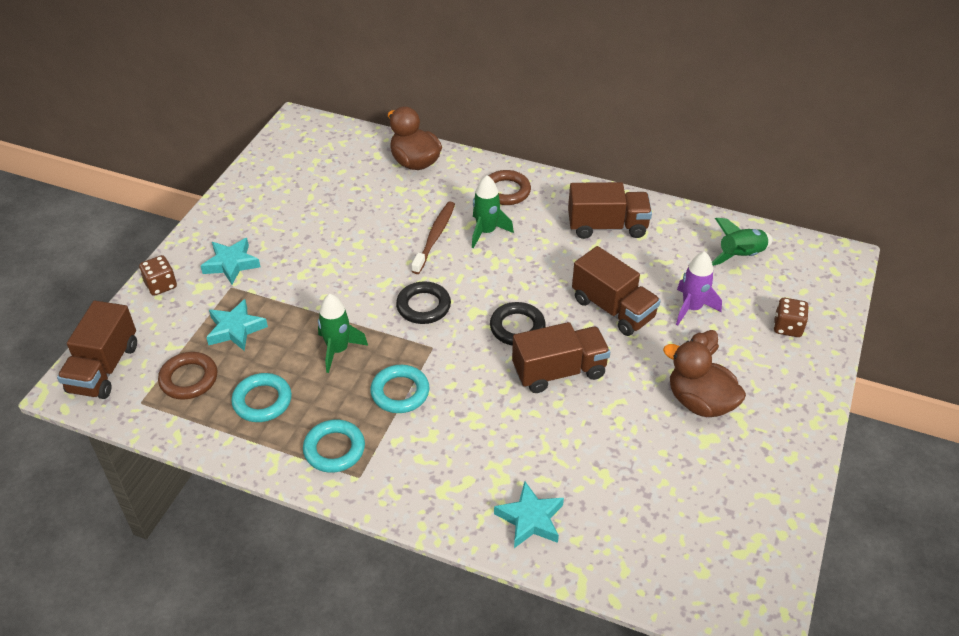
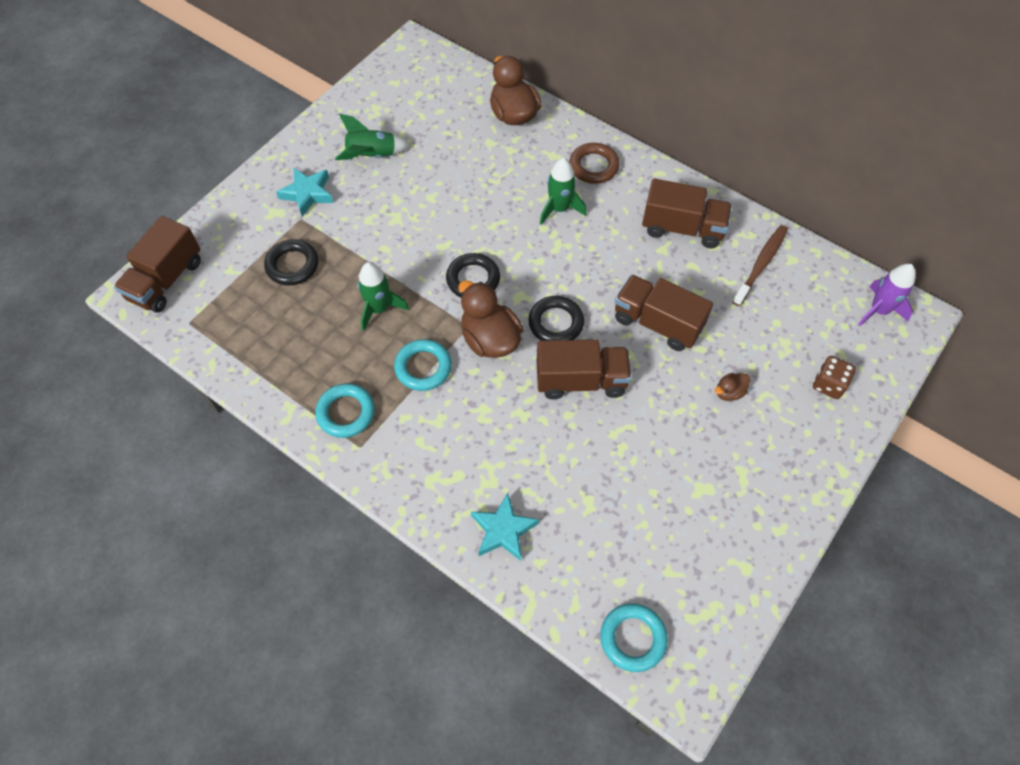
camera: 15 degrees right, 15 degrees up
brown dice [139,255,177,296] -> none
brown ring [158,352,217,400] -> none
turquoise star [206,299,268,351] -> black ring [264,239,318,286]
turquoise ring [231,373,292,422] -> turquoise ring moved to [600,603,668,672]
brown toothbrush [412,202,455,274] -> brown toothbrush moved to [732,225,788,306]
brown truck [572,246,661,336] -> brown truck turned 150 degrees clockwise [615,274,713,351]
brown duck [663,341,746,417] -> brown duck moved to [459,280,523,358]
purple rocket [676,251,722,325] -> purple rocket moved to [858,264,916,326]
green rocket [712,218,773,266] -> green rocket moved to [335,114,410,160]

